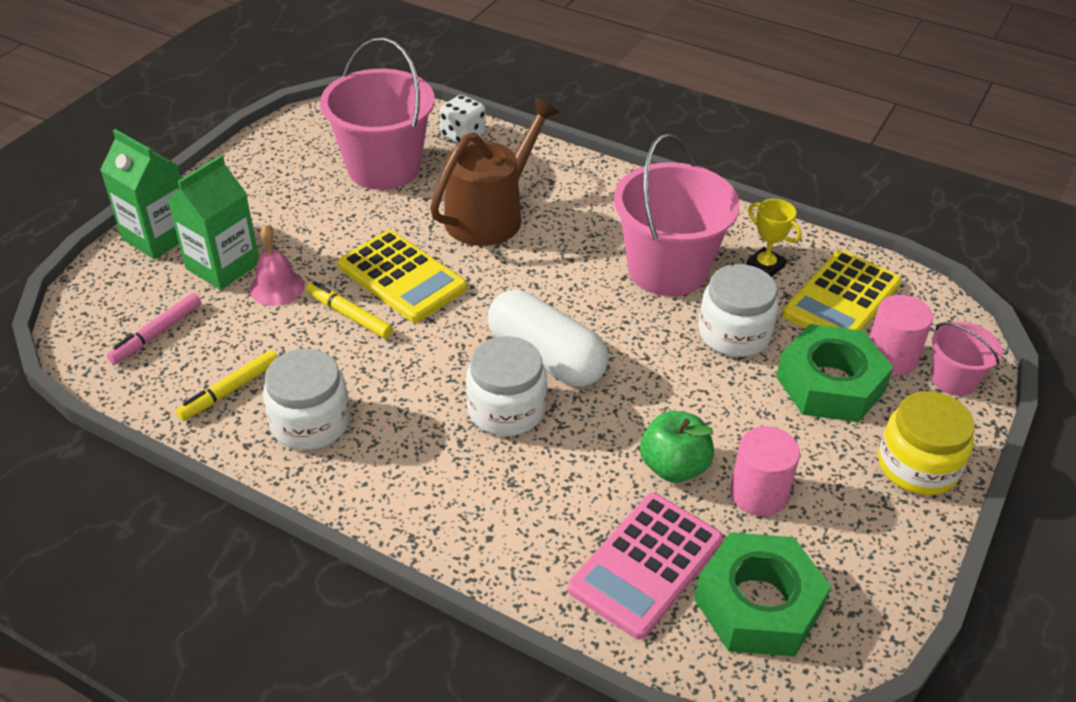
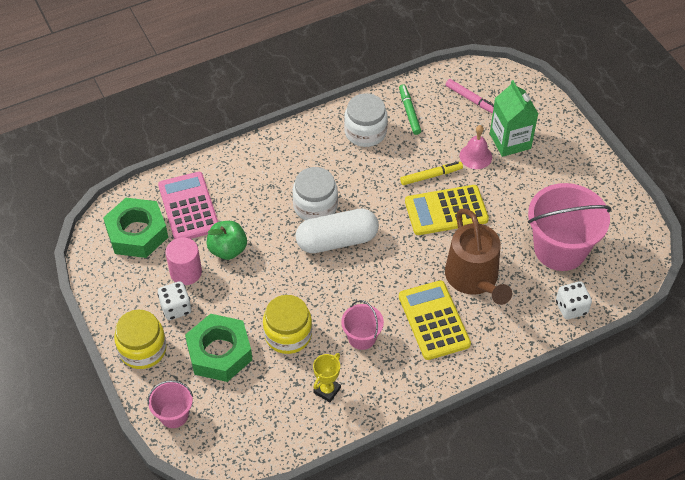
camera: 125 degrees right, 10 degrees up
green carton [100,129,181,259] -> none
pink marker [107,293,201,364] -> pink marker turned 150 degrees clockwise [446,79,494,113]
yellow marker [176,350,278,421] -> green marker [399,84,421,135]
pink bucket [614,133,740,296] -> pink bucket [341,300,384,350], size x0.51
white jar [698,264,778,357] -> yellow jar [263,295,312,354]
yellow trophy [746,199,802,277] -> yellow trophy turned 45 degrees counterclockwise [313,353,341,402]
yellow calculator [782,250,902,331] -> yellow calculator moved to [399,280,471,360]
pink cylinder [869,295,933,376] -> none
none -> white dice [157,281,192,320]

